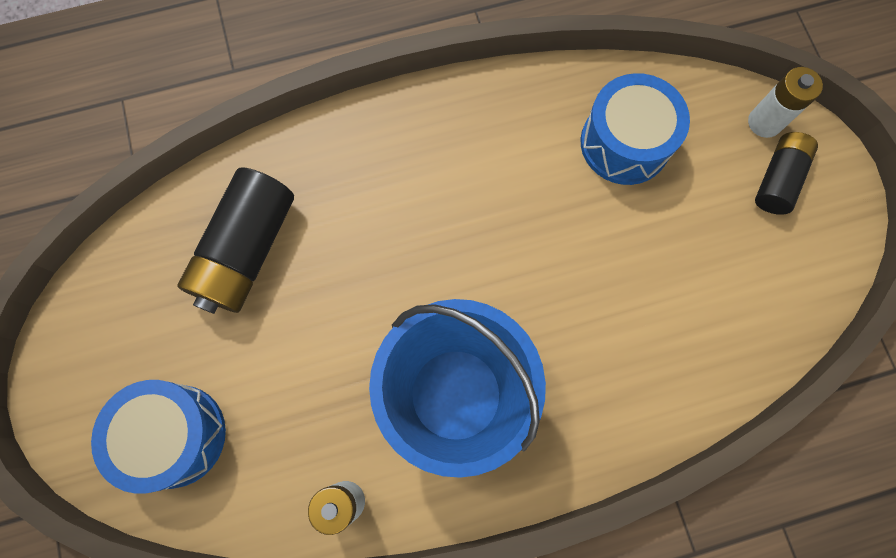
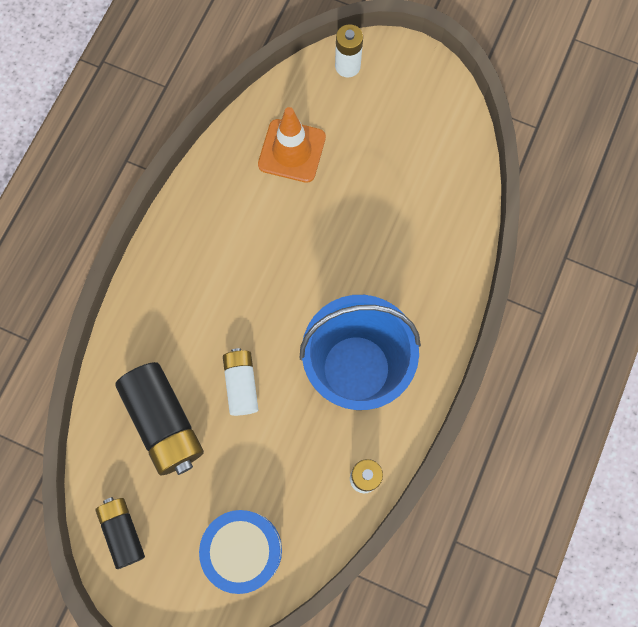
camera: 50 degrees left, 0 degrees up
blue drum [581,73,690,185] -> orange traffic cone [258,107,326,183]
black battery [755,132,818,215] -> black battery moved to [95,497,145,569]
none -> white battery [223,348,258,416]

